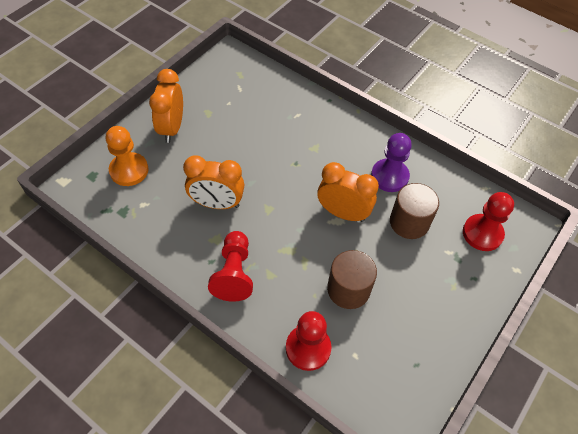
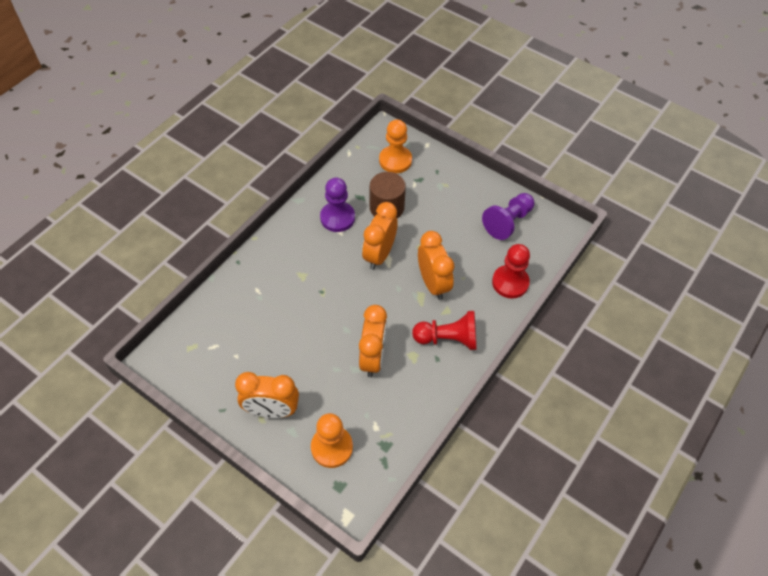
camera: 90 degrees left, 0 degrees up
brown cylinder [327,250,377,309] -> none
red pawn [463,192,514,251] -> orange pawn [379,119,412,173]
none -> orange clock [418,231,454,300]
none -> purple pawn [482,193,534,240]

